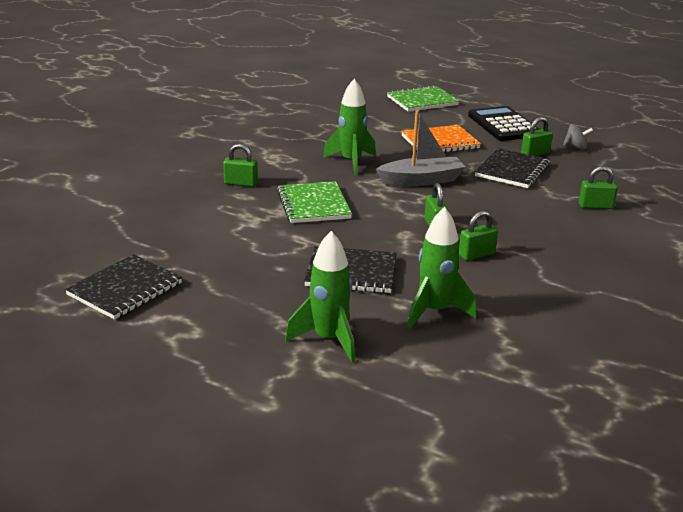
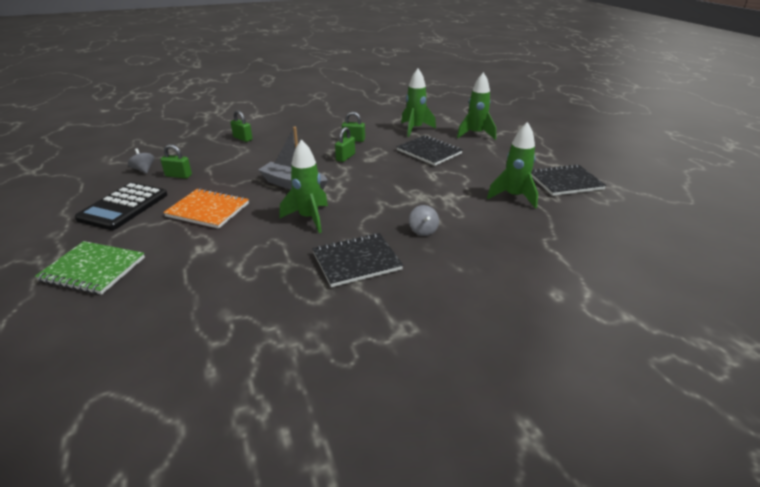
camera: 140 degrees left, 5 degrees up
green padlock [223,144,258,187] -> grey spinning top [409,205,439,236]
green notebook [277,181,352,223] -> none
black notebook [475,148,550,188] -> black notebook moved to [312,233,403,287]
none -> green rocket [487,122,538,209]

